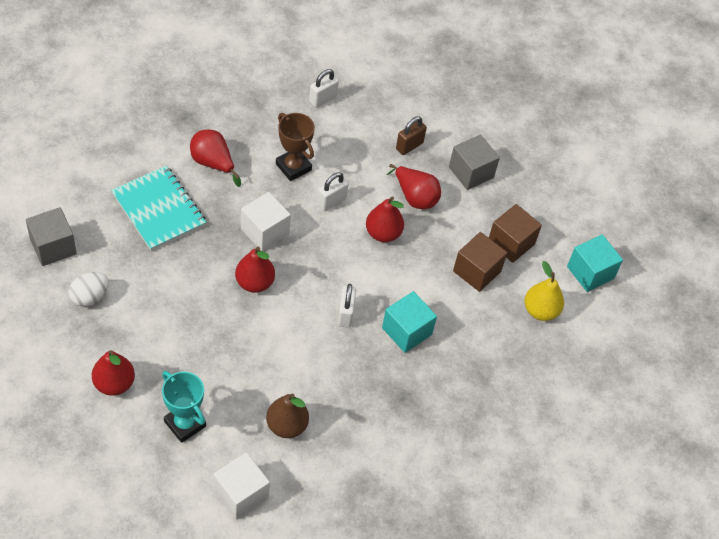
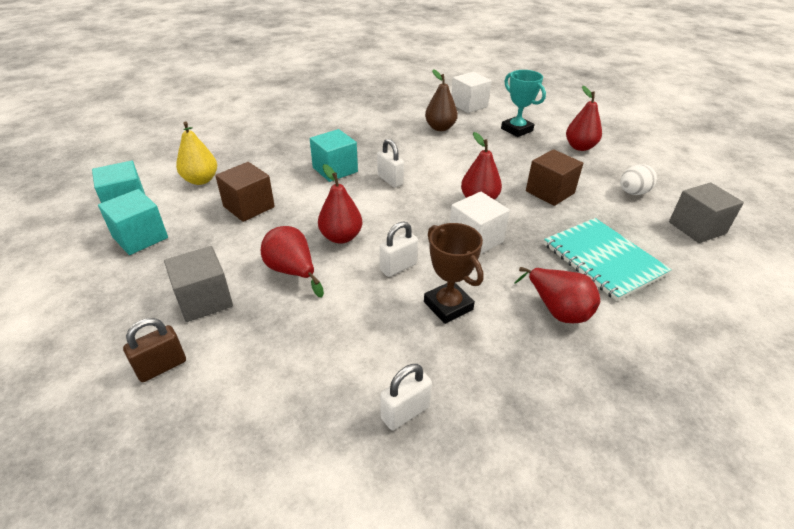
camera: 170 degrees left, 15 degrees down
white padlock [338,284,356,328] -> white padlock turned 45 degrees counterclockwise [377,139,404,187]
brown padlock [396,116,427,155] -> brown padlock moved to [123,318,186,382]
brown cube [489,204,542,263] -> brown cube moved to [526,149,583,206]
none -> turquoise cube [98,189,168,255]

